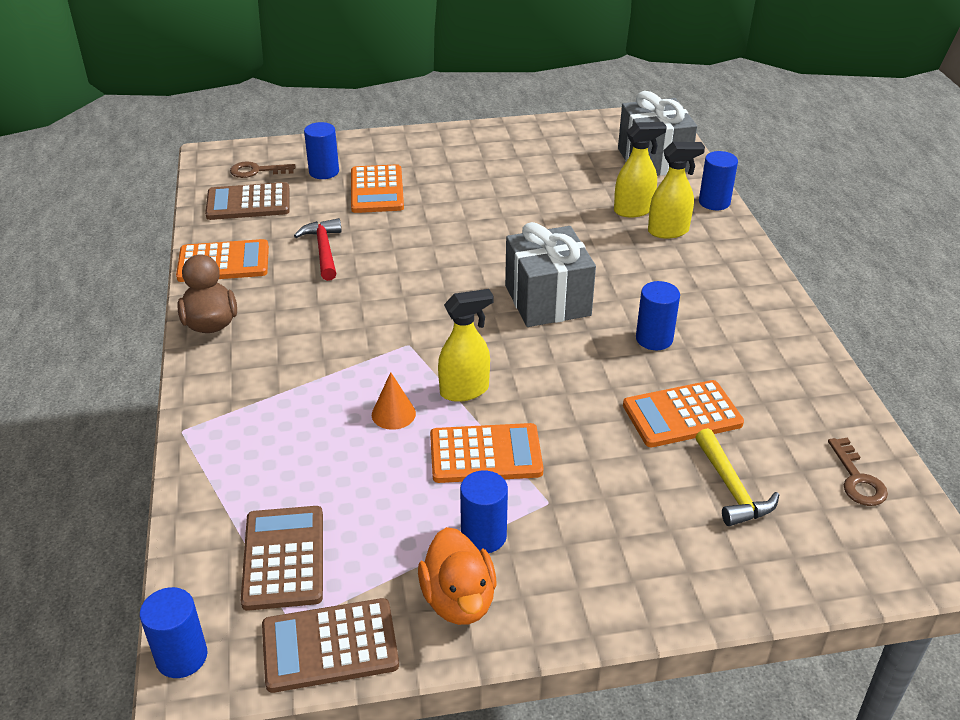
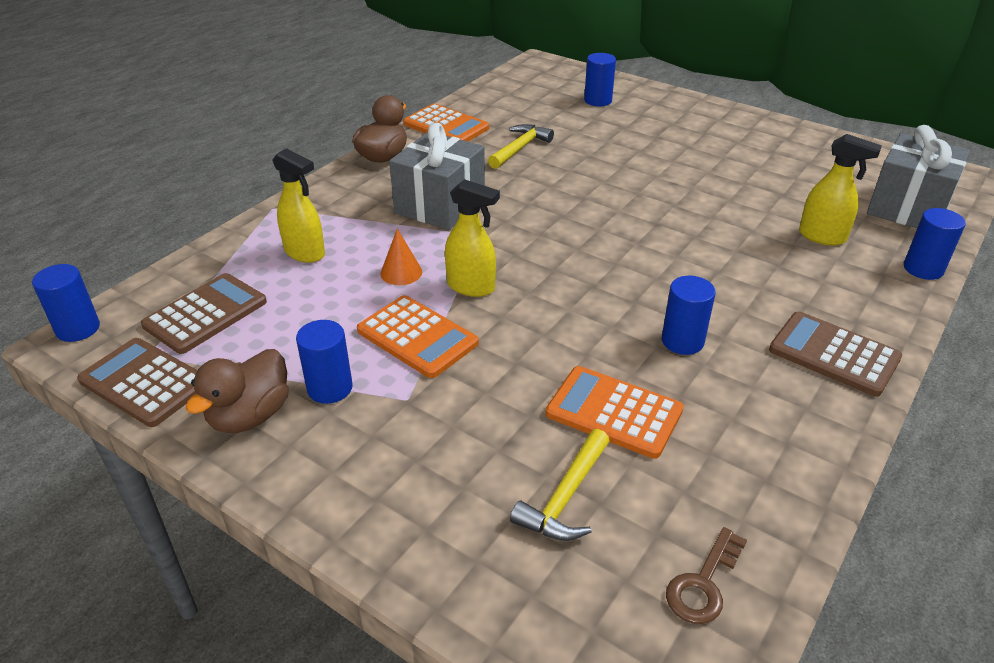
camera: 45 degrees right, 0 degrees up
brown calculator [205,182,290,220] -> brown calculator moved to [769,311,902,397]
brown key [230,161,295,178] -> none
red hammer [294,218,342,281] -> yellow hammer [488,124,554,169]
orange calculator [351,164,404,213] -> none
orange duck [418,527,496,625] -> brown duck [185,349,289,433]
grey gift [505,222,596,327] -> grey gift moved to [389,123,485,230]
yellow spray bottle [648,142,705,239] -> yellow spray bottle moved to [272,148,325,263]

